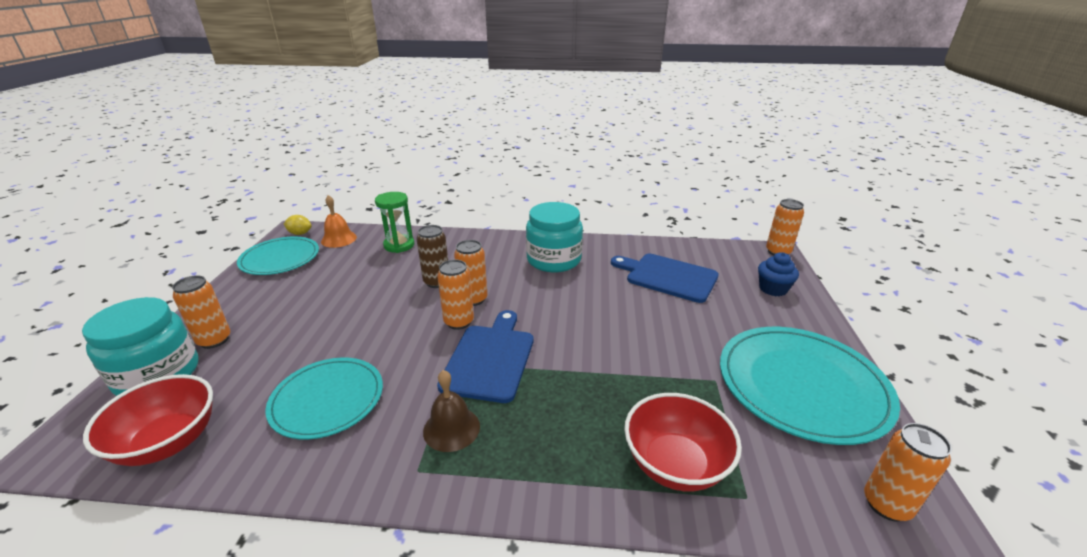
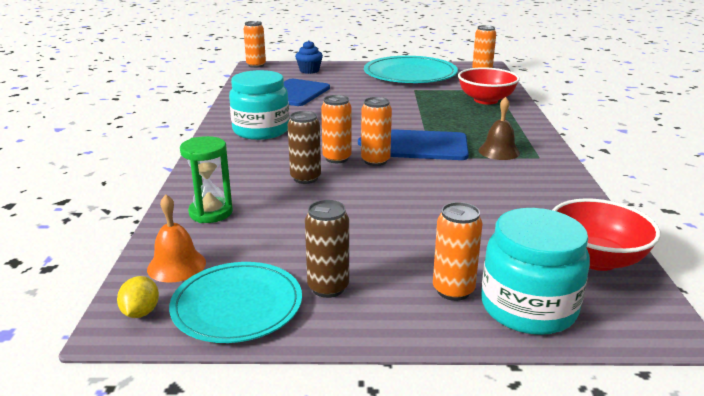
camera: 95 degrees left, 5 degrees down
turquoise plate [265,358,383,439] -> none
none -> brown can [305,200,349,298]

